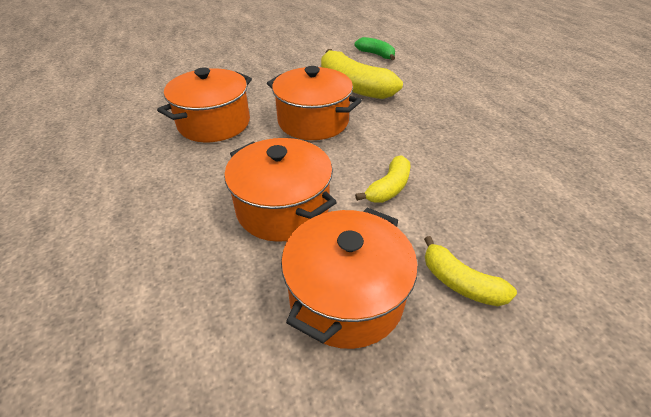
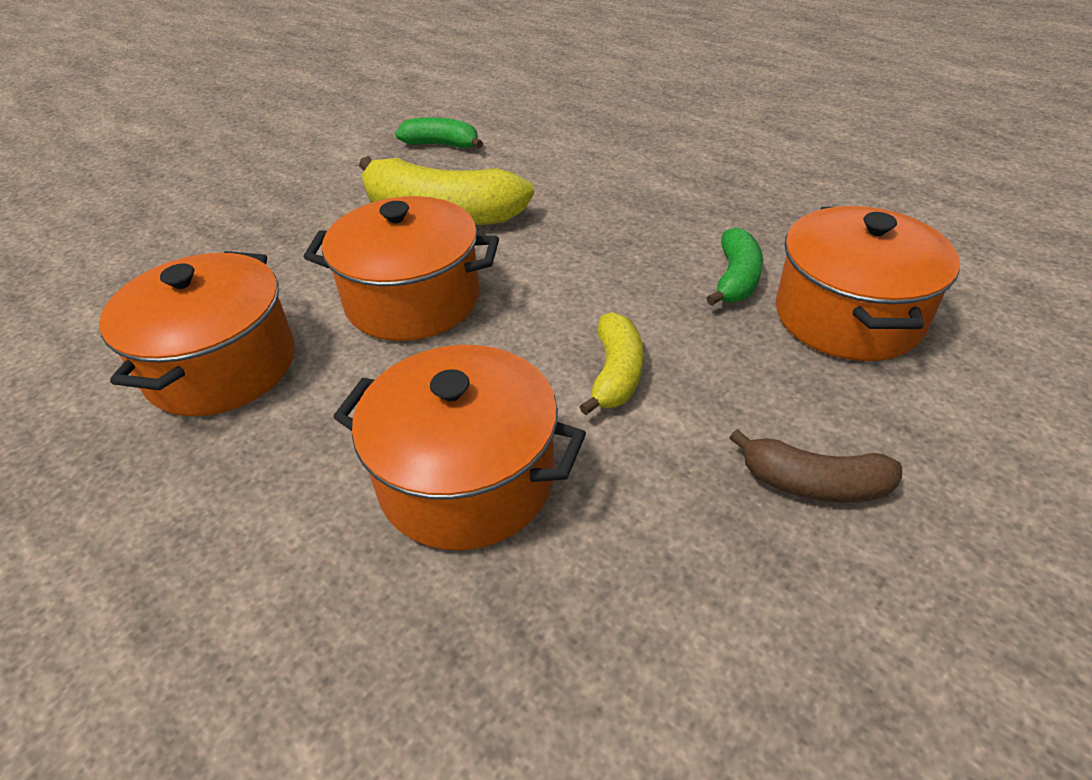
camera: 25 degrees left, 0 degrees up
orange pot [281,208,418,349] -> orange pot moved to [776,206,960,361]
yellow banana [424,236,517,306] -> brown banana [730,429,902,503]
none -> green banana [707,227,763,306]

